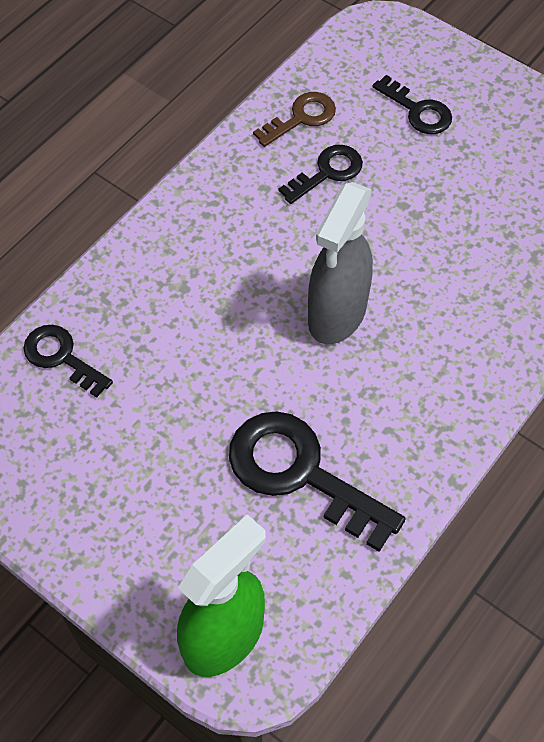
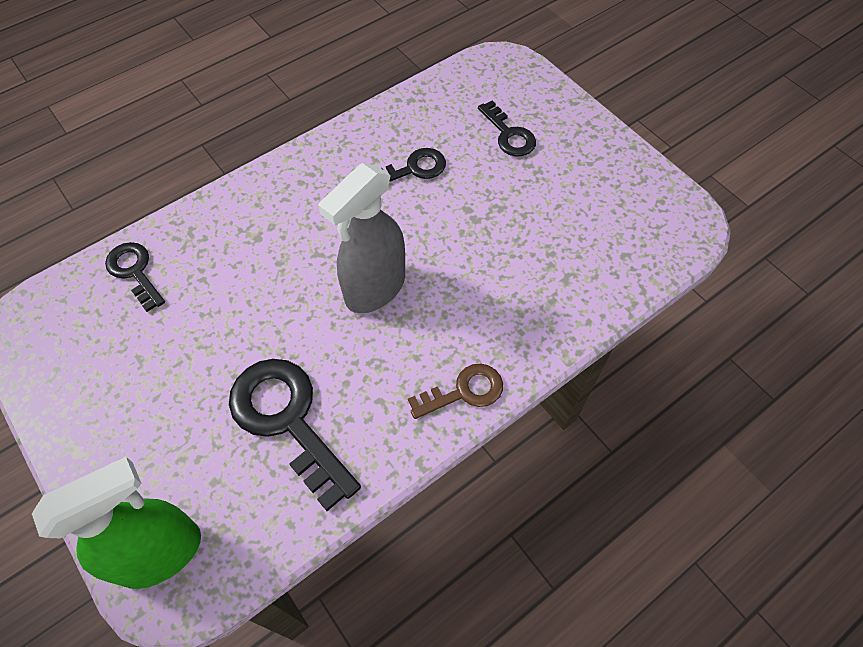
camera: 15 degrees right, 0 degrees up
brown key [253,92,336,147] -> brown key moved to [408,364,503,419]

